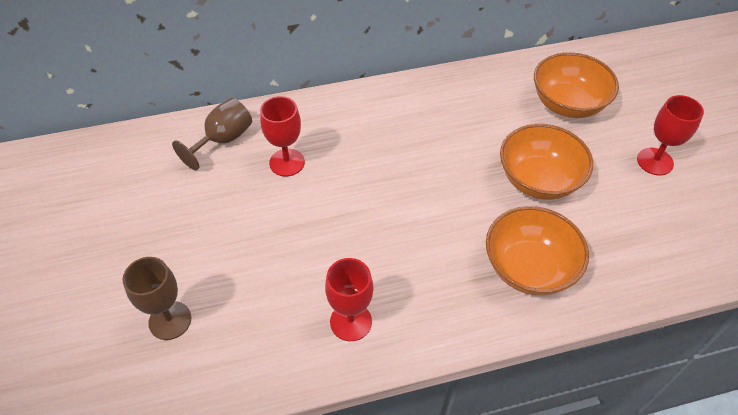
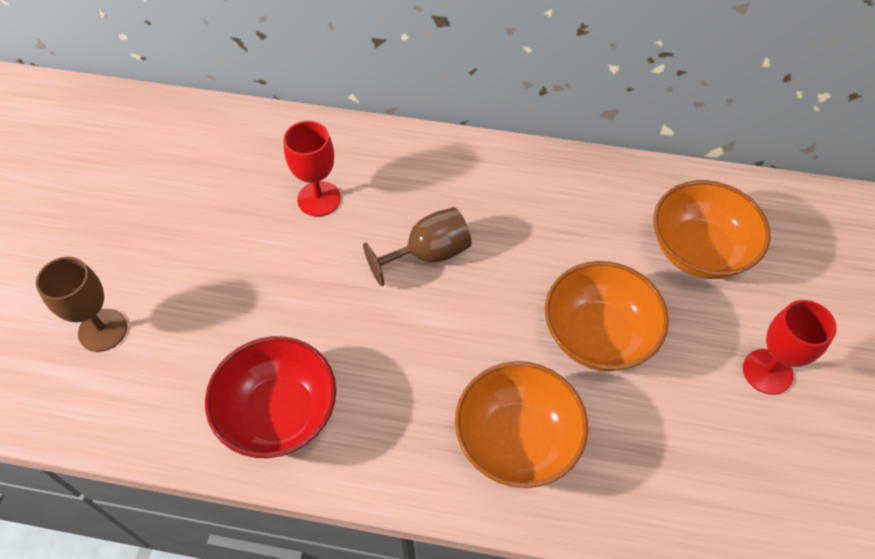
camera: 25 degrees right, 5 degrees up
brown goblet [172,98,252,170] -> brown goblet moved to [363,207,472,286]
red goblet [325,258,373,341] -> red bowl [205,336,336,458]

